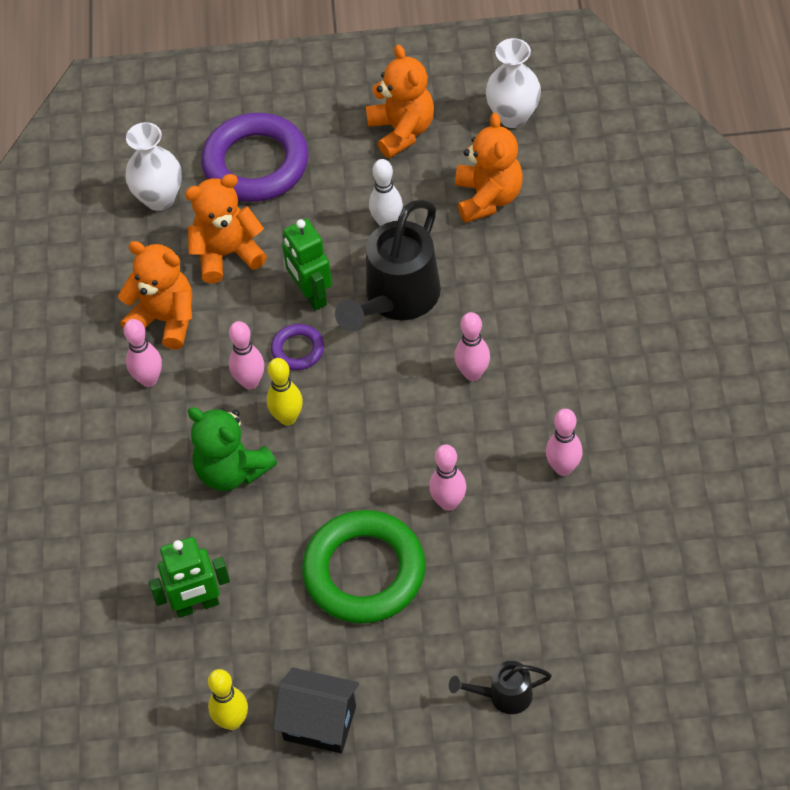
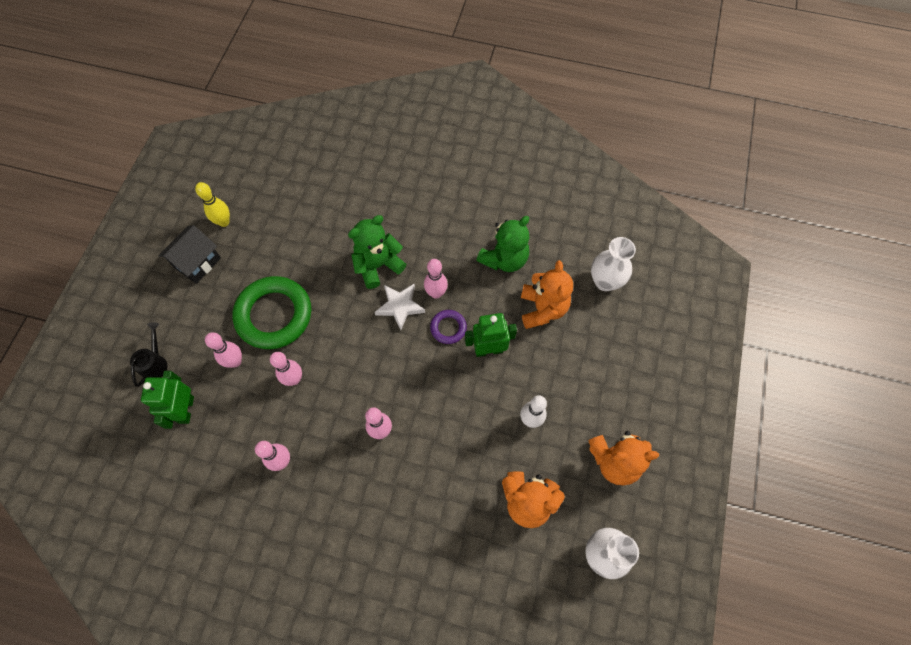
camera: 105 degrees right, 10 degrees up
orange teddy bear [118,241,192,350] -> green teddy bear [476,216,529,272]
pink bowling pin [124,319,162,387] -> pink bowling pin moved to [205,332,242,368]
green robot [149,537,230,618] -> green robot moved to [141,371,194,429]
purple ring [201,113,309,202] -> none
yellow bowling pin [267,358,303,426] -> white star [375,284,425,330]
black watering can [335,199,441,331] -> none

